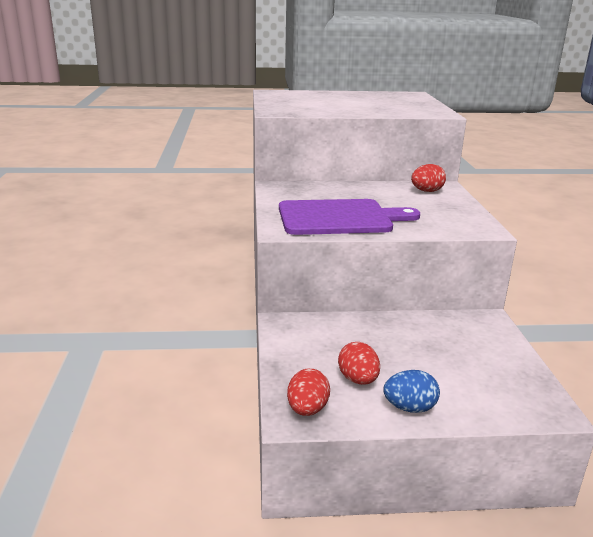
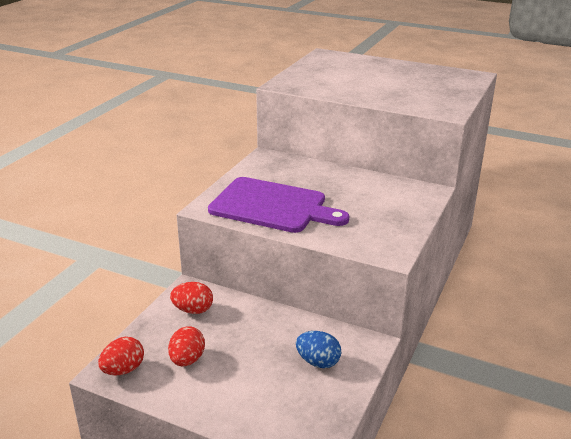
camera: 30 degrees right, 5 degrees up
blue egg [383,370,440,413] -> blue egg moved to [296,331,341,368]
red egg [411,164,446,192] -> red egg moved to [170,282,213,314]

